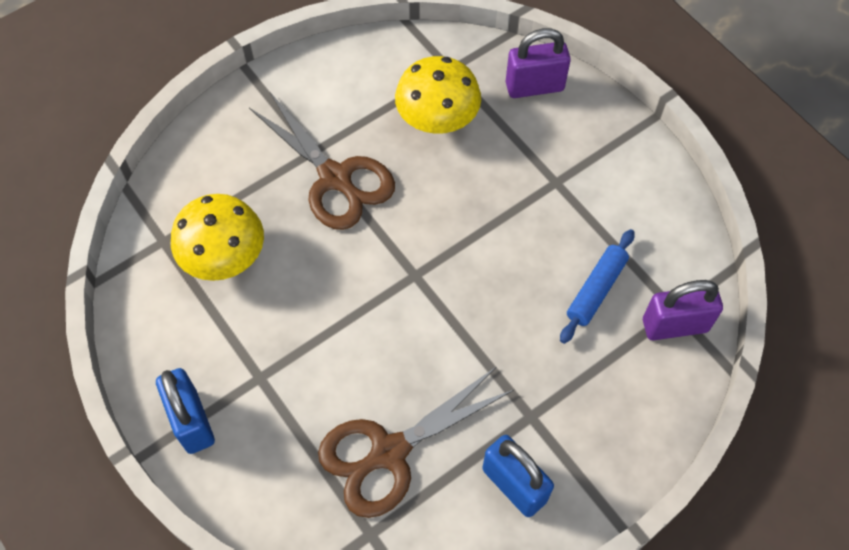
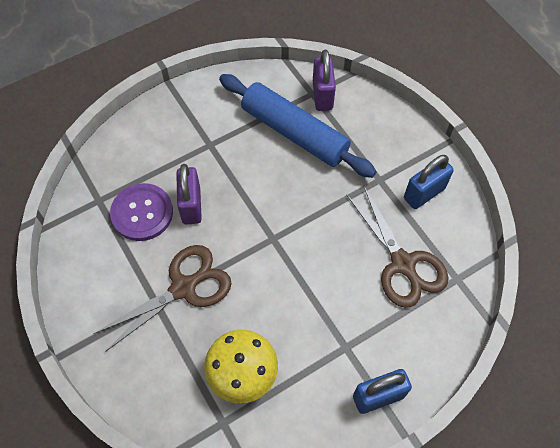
camera: 85 degrees left, 0 degrees up
yellow mushroom [395,56,481,134] -> purple button [110,183,173,241]
purple padlock [506,28,571,98] -> purple padlock moved to [176,164,202,225]
blue rolling pin [560,229,635,344] -> blue rolling pin [219,74,377,178], size x1.99

